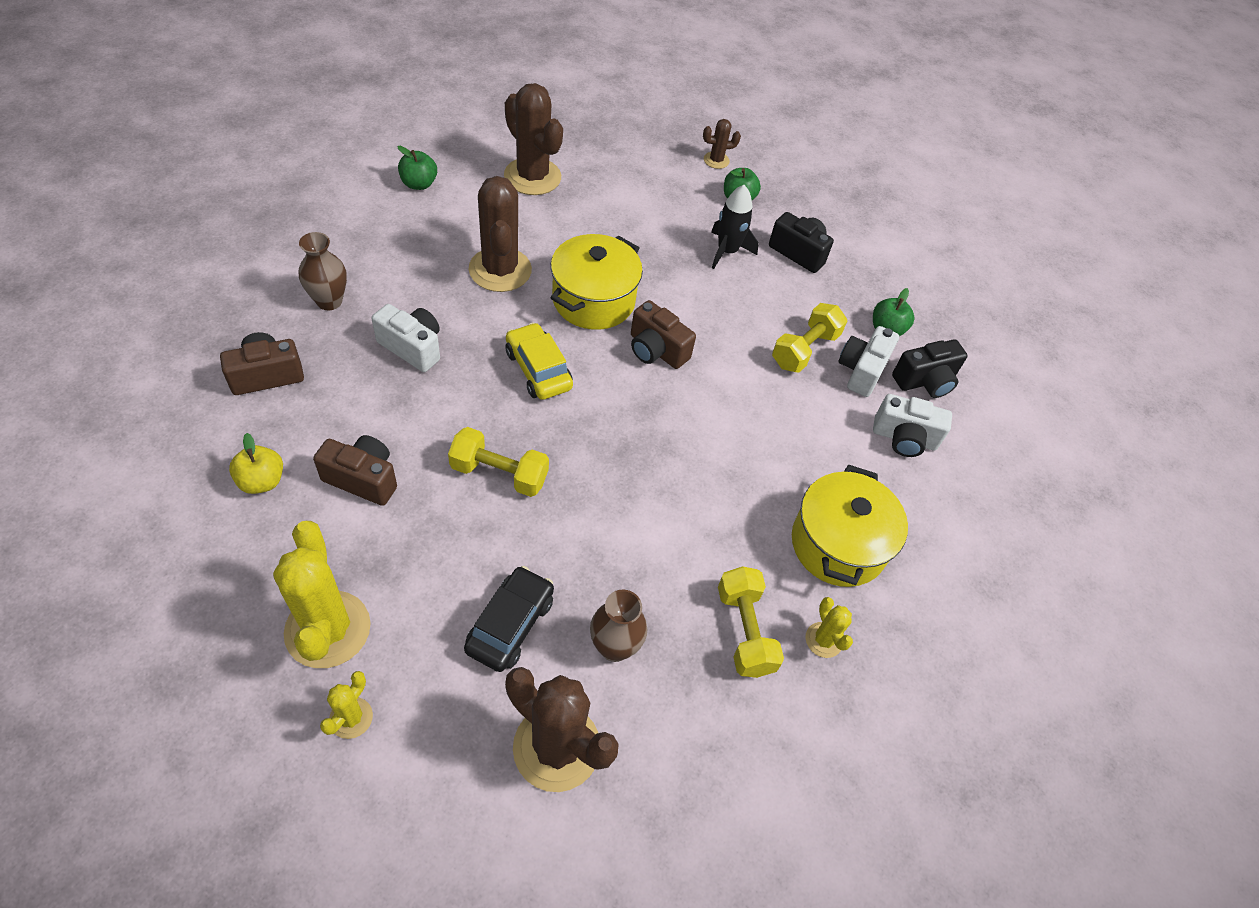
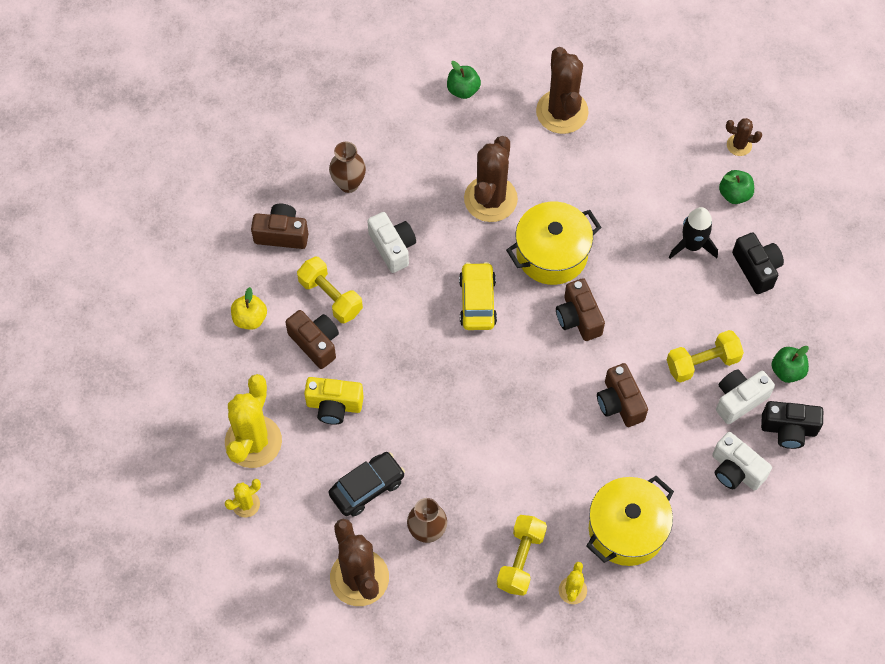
camera: 35 degrees right, 10 degrees up
yellow dumbbell [448,427,549,497] -> yellow dumbbell moved to [297,257,363,323]
none -> yellow camera [304,377,364,425]
none -> brown camera [597,363,648,427]

